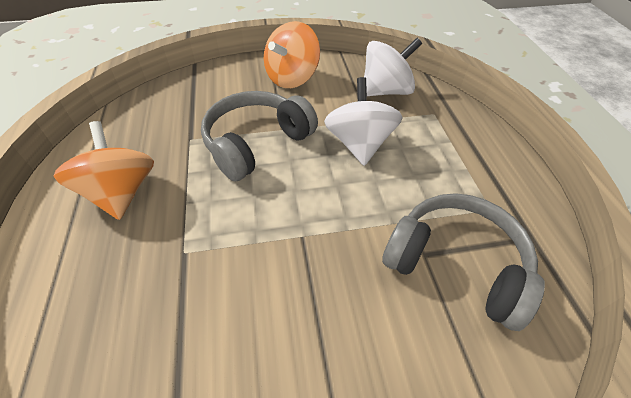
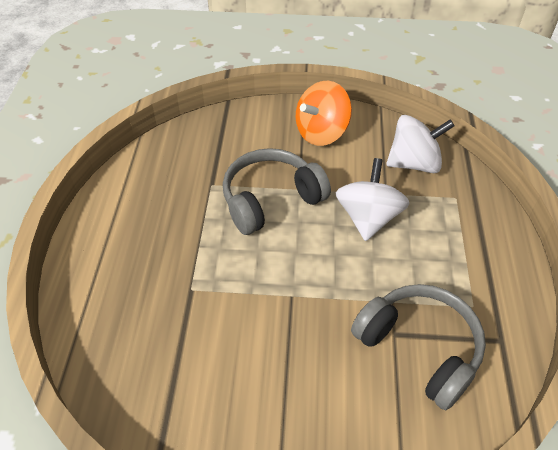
camera: 15 degrees right, 0 degrees up
orange spinning top [54,121,154,220] -> none

